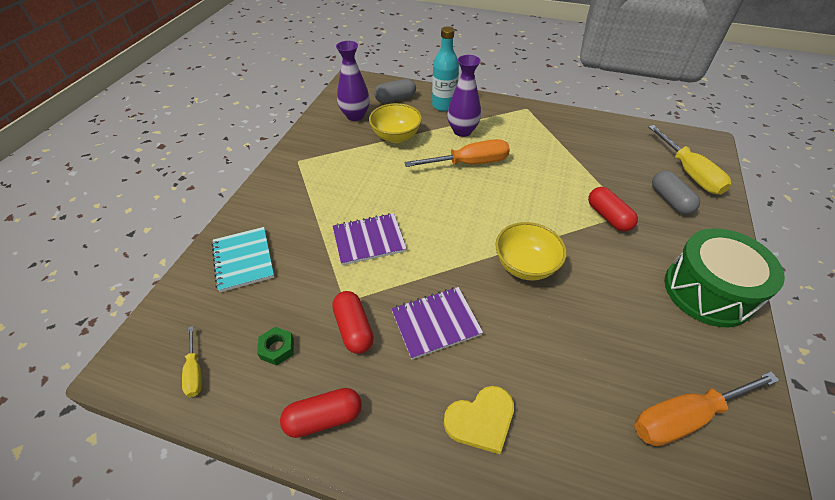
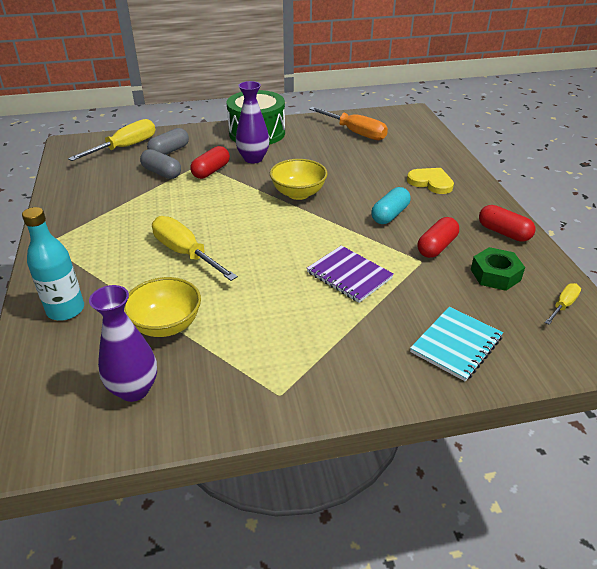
camera: 120 degrees left, 10 degrees down
green nut [257,327,294,366] -> green nut [471,247,525,291], size x1.53
grey capsule [374,79,416,103] -> grey capsule moved to [140,149,181,179]
purple notebook [391,287,483,360] -> turquoise capsule [371,187,410,224]
orange screwdriver [404,139,510,167] -> yellow screwdriver [152,216,238,281]
purple vase [447,55,481,137] -> purple vase moved to [236,81,269,164]

